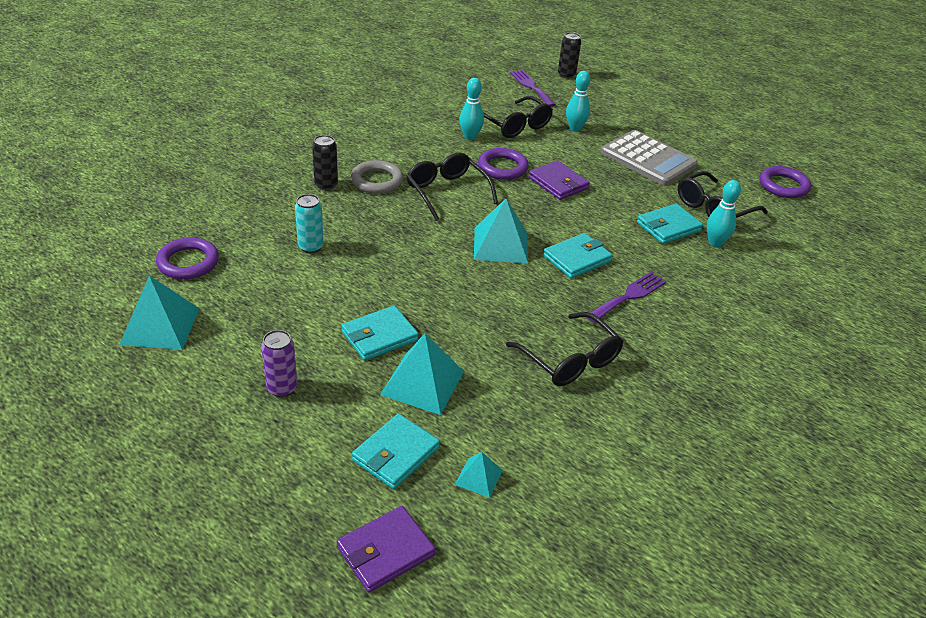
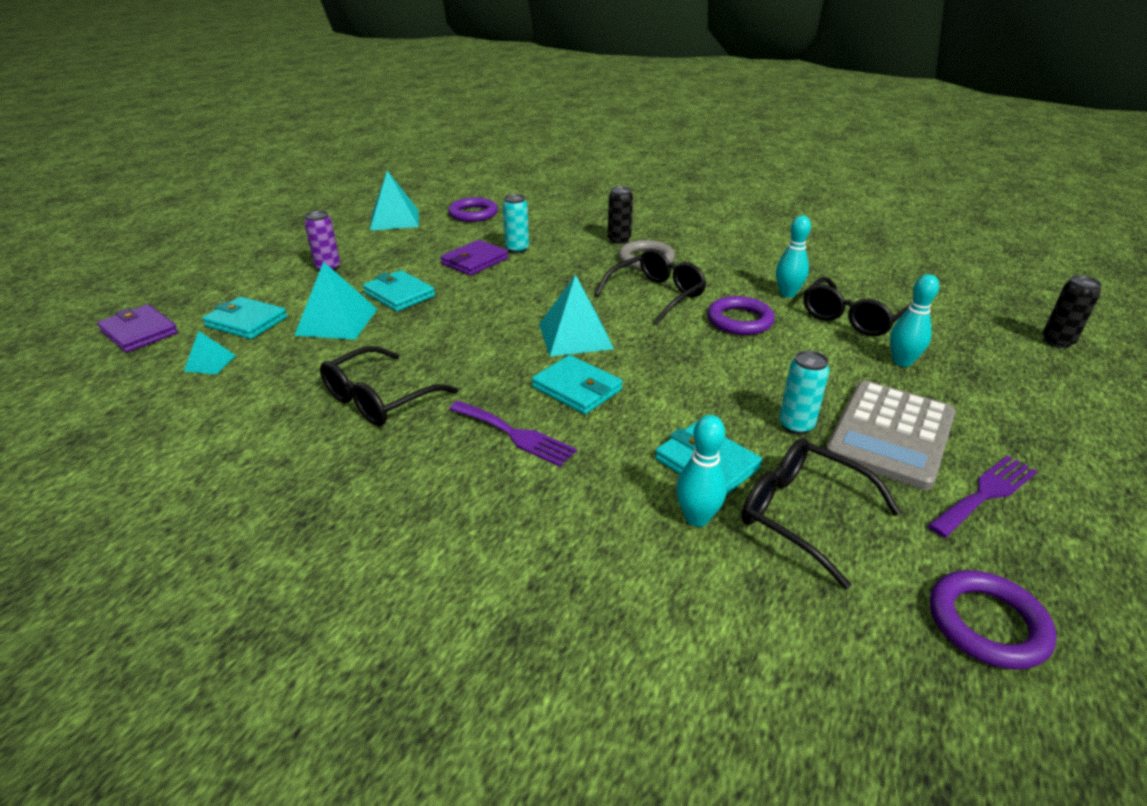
camera: 80 degrees right, 5 degrees down
purple fork [510,70,556,107] -> purple fork moved to [928,455,1037,537]
purple wallet [528,160,590,200] -> purple wallet moved to [440,240,508,276]
none -> turquoise can [779,350,829,435]

